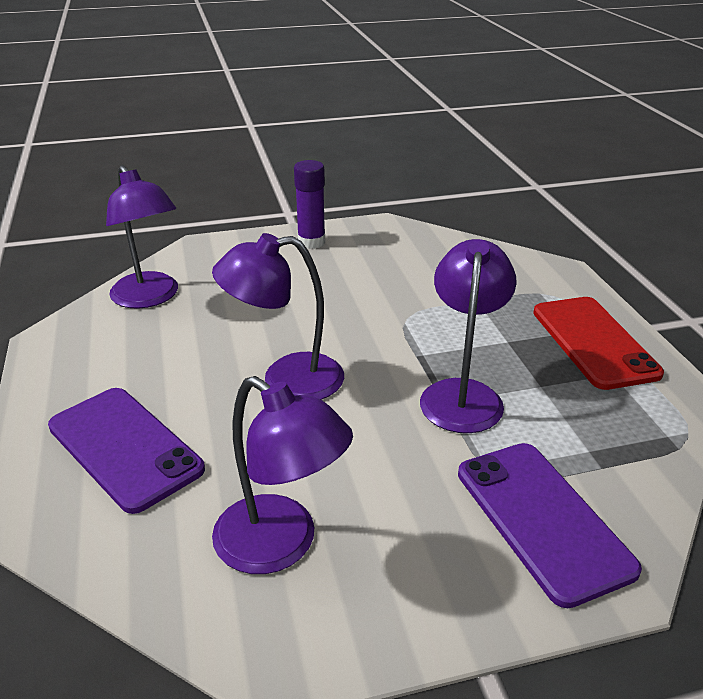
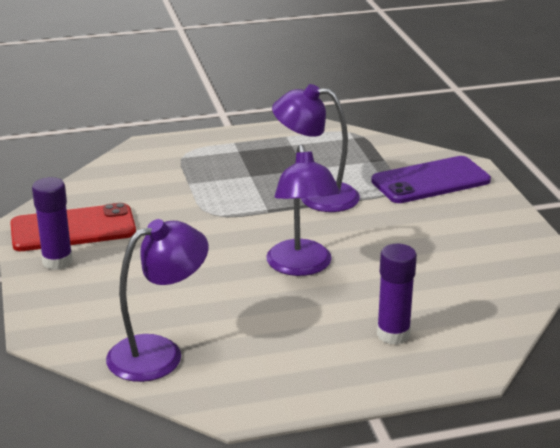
camera: 90 degrees left, 5 degrees down
purple phone [48,388,205,514] -> purple glue stick [377,244,417,345]
purple lamp [212,376,353,574] -> none
red phone [533,297,664,390] -> red phone moved to [10,203,136,251]

